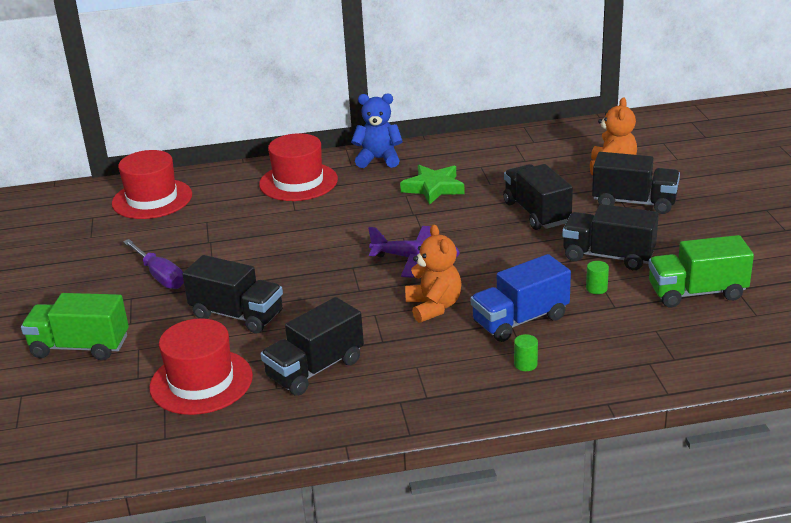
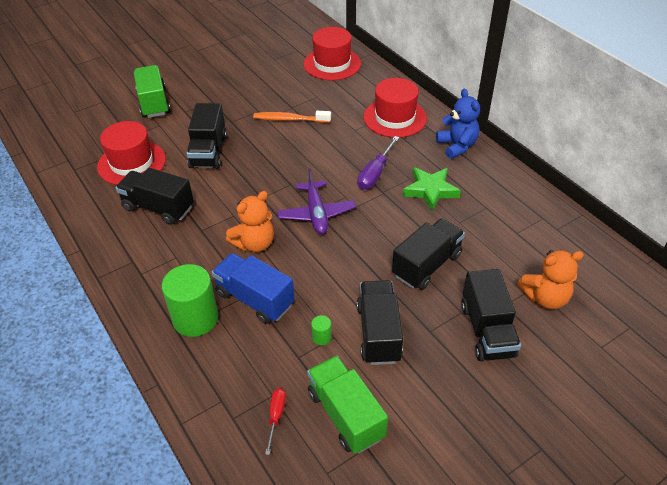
camera: 65 degrees right, 15 degrees up
purple screwdriver [123,239,184,289] -> purple screwdriver moved to [357,136,399,190]
green cylinder [514,334,538,371] -> green cylinder [162,264,218,337], size x2.42
none -> orange toothbrush [253,111,331,123]
none -> red screwdriver [265,388,286,455]

